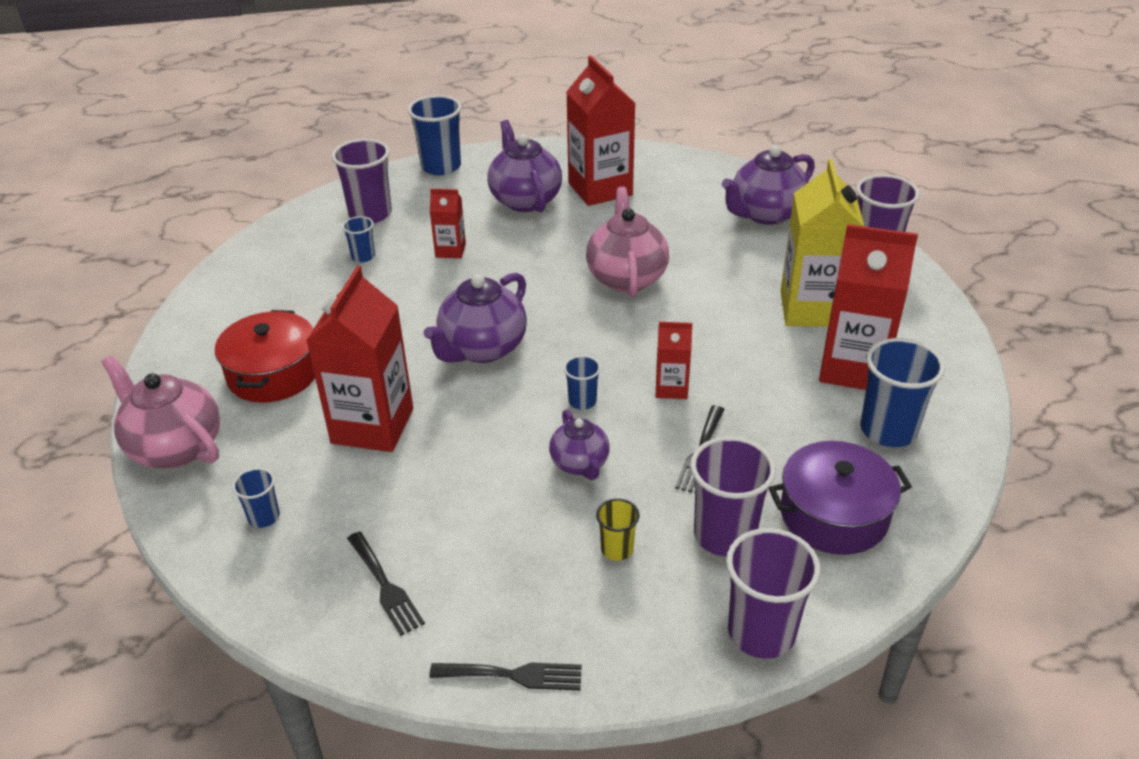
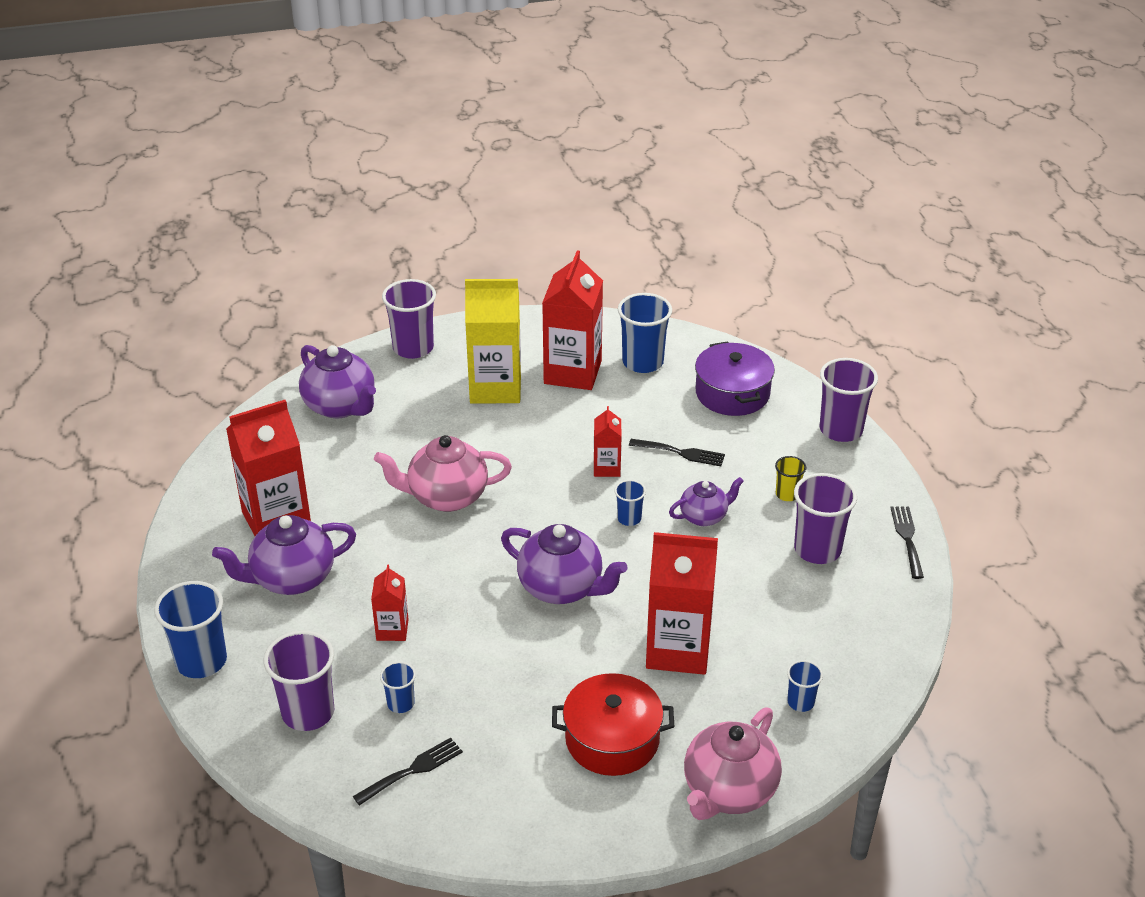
camera: 95 degrees left, 0 degrees up
black fork [347,532,425,636] -> black fork moved to [353,738,463,806]
purple cup [690,436,776,557] -> purple cup moved to [794,473,857,564]

